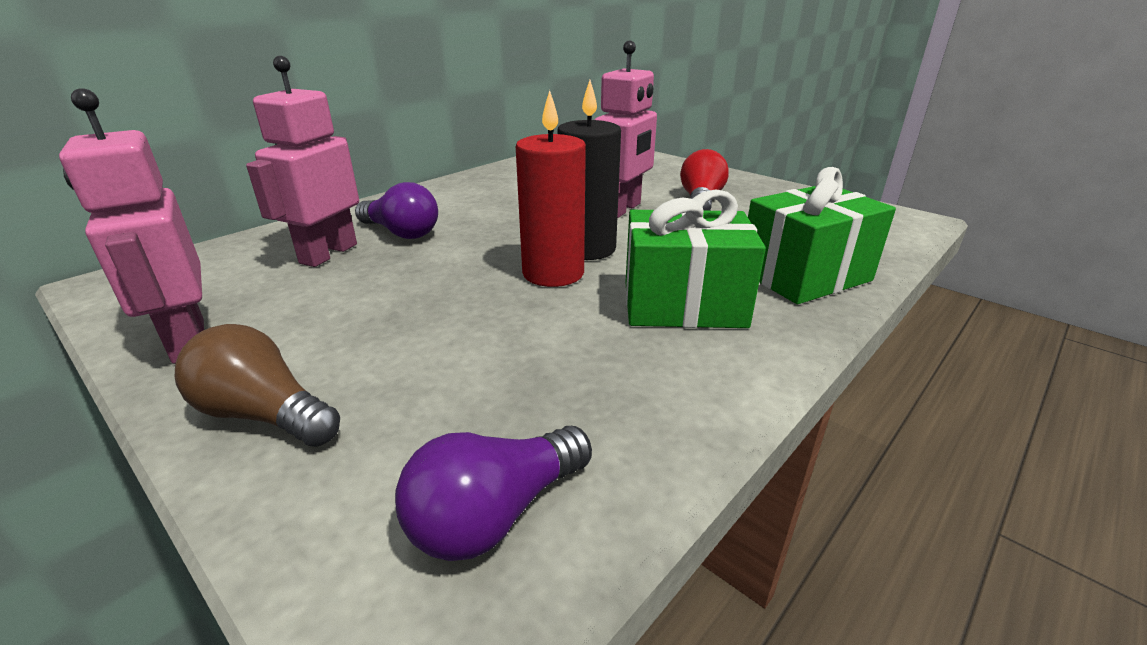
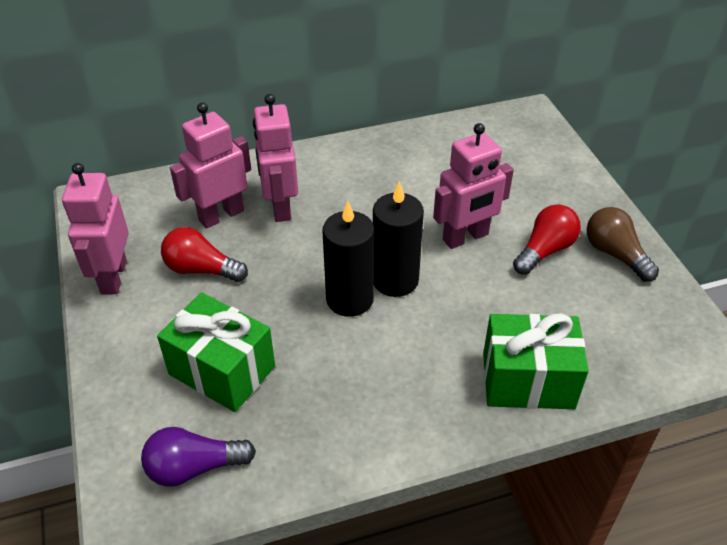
camera: 30 degrees right, 15 degrees up
brown light bulb [175,324,340,447] -> brown light bulb moved to [586,207,659,282]
purple light bulb [355,182,438,239] -> pink robot [253,94,298,222]
red candle [516,90,586,287] -> black candle [322,201,374,317]
green gift [625,189,766,328] -> green gift moved to [157,293,275,412]
none -> red light bulb [161,227,248,282]

